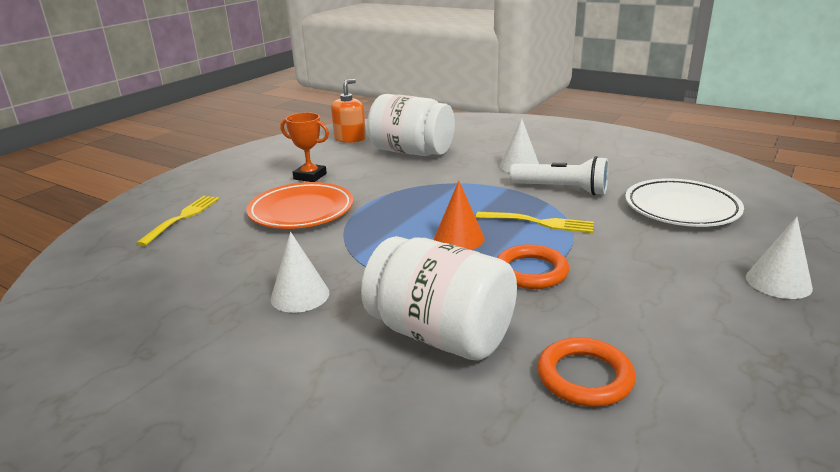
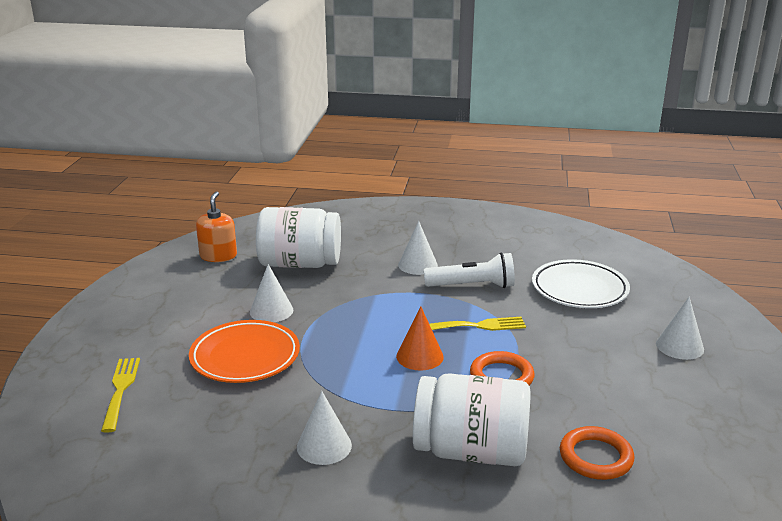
camera: 25 degrees left, 0 degrees up
orange trophy [281,112,329,182] -> none
none -> white cone [250,264,293,322]

